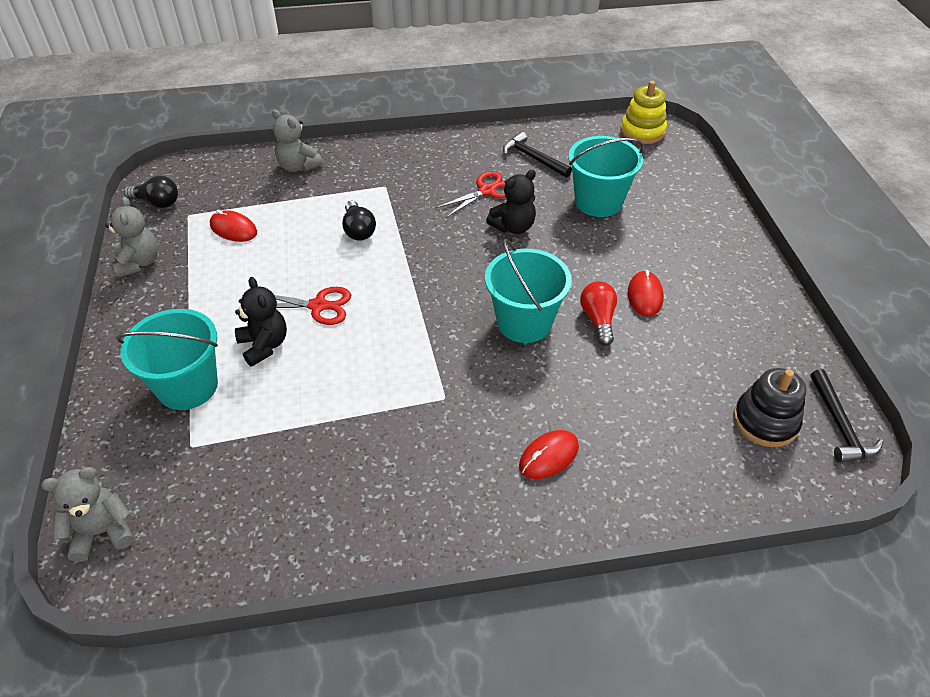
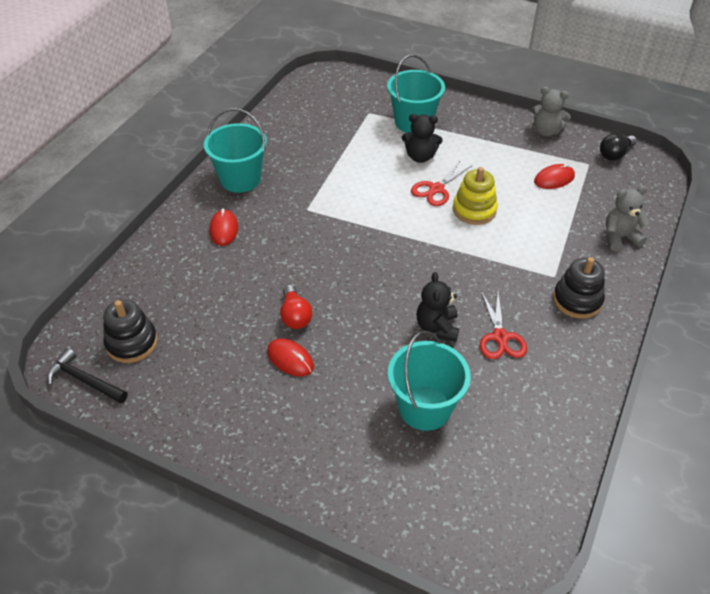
camera: 125 degrees right, 0 degrees up
grey teddy bear [41,467,134,562] -> none
black light bulb [342,201,376,241] -> none
turquoise bucket [485,239,572,343] -> turquoise bucket moved to [204,108,267,193]
black hammer [503,131,572,177] -> none
red light bulb [580,281,617,346] -> red light bulb turned 45 degrees clockwise [280,285,313,329]
yellow stacking toy [621,81,667,144] -> yellow stacking toy moved to [453,167,498,225]
none -> black stacking toy [553,257,605,319]

